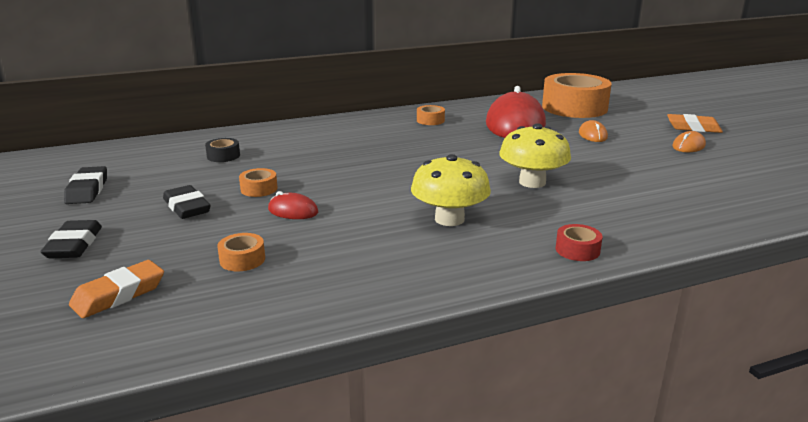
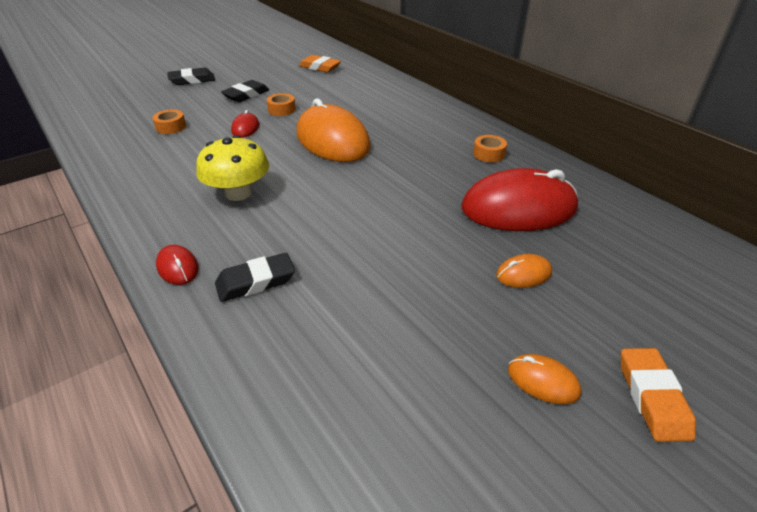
camera: 75 degrees right, 15 degrees up
black eraser [64,166,107,204] -> black eraser moved to [215,253,295,302]
orange eraser [69,260,164,318] -> orange eraser moved to [299,55,341,72]
black tape [205,138,240,162] -> none
yellow mushroom [499,123,571,188] -> none
orange tape [542,73,612,118] -> none
red tape [556,224,603,261] -> red mouse [156,245,199,285]
none -> orange mouse [297,98,371,162]

